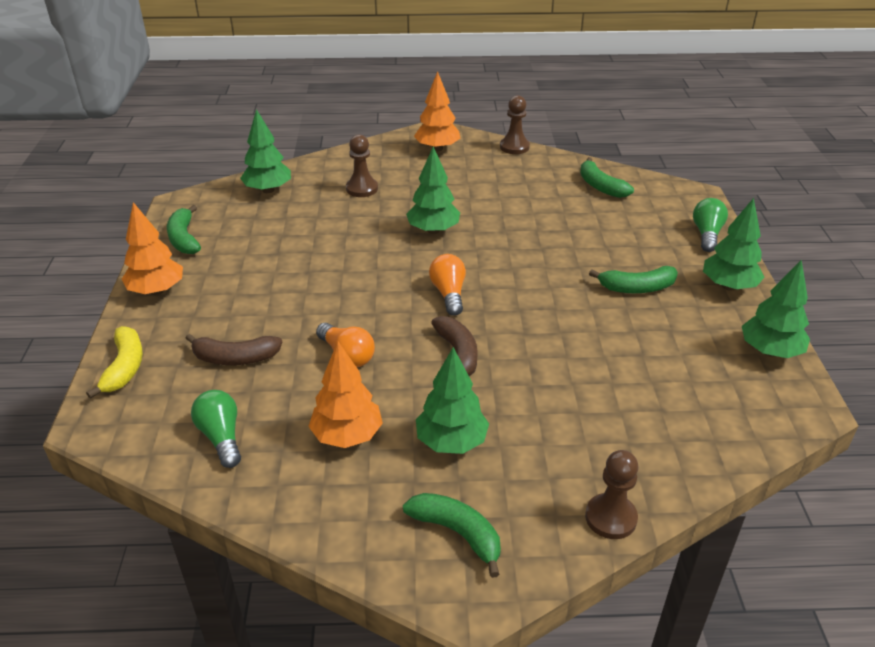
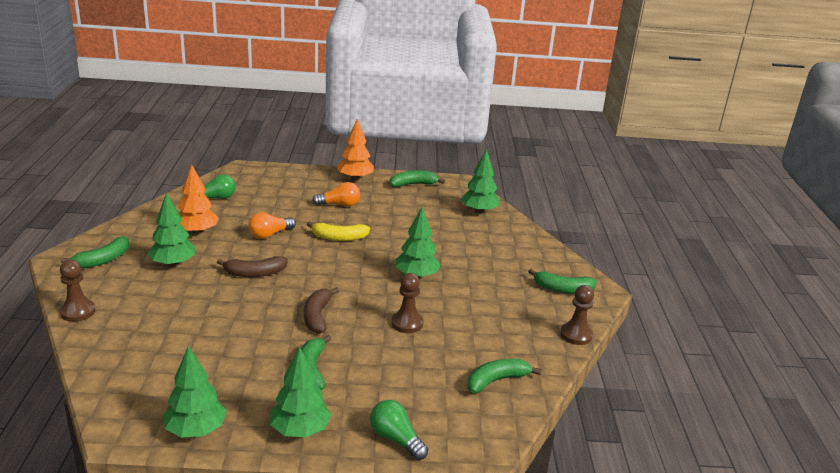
camera: 90 degrees right, 10 degrees down
yellow banana [86,326,143,399] -> yellow banana moved to [307,222,370,241]
brown banana [185,334,282,365] -> brown banana moved to [304,287,339,334]
brown pawn [346,134,378,197] -> brown pawn moved to [391,273,423,333]
orange tree [414,71,461,152] -> green banana [528,269,597,294]
orange light bulb [429,254,466,316] -> orange light bulb moved to [312,182,360,207]
green light bulb [693,198,728,252] -> green light bulb turned 150 degrees counterclockwise [370,400,428,460]

